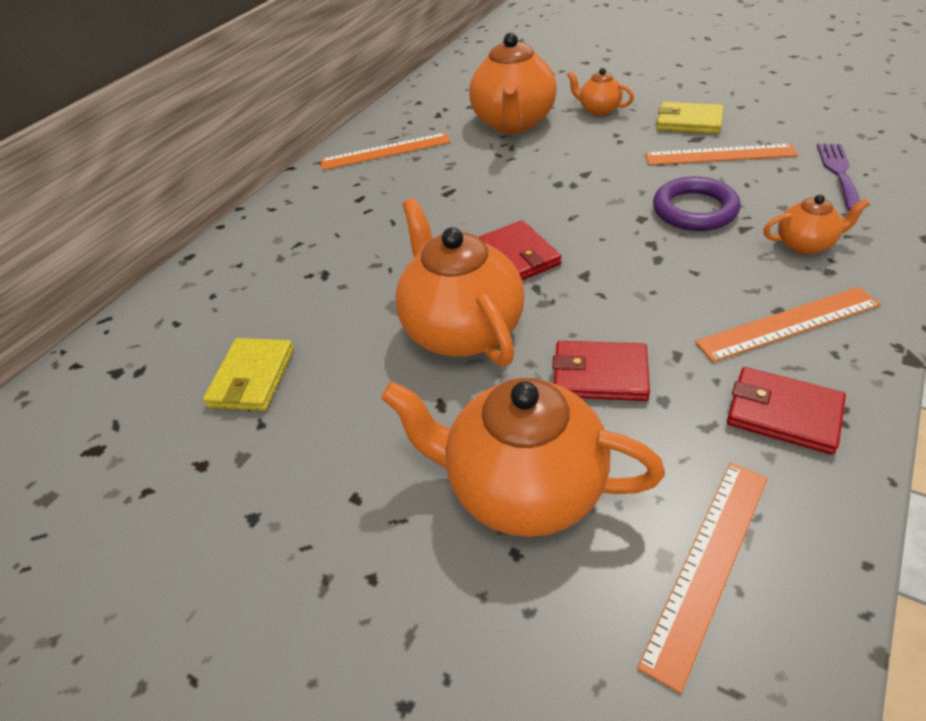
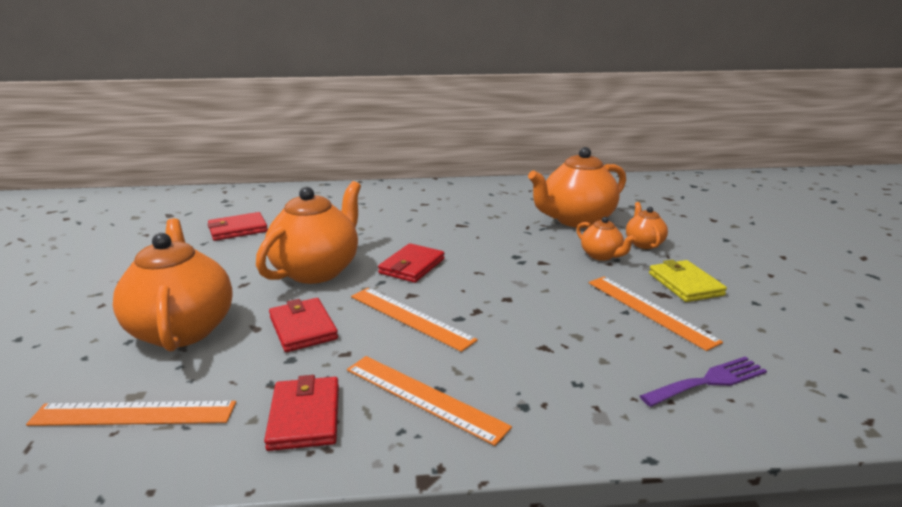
camera: 50 degrees right, 20 degrees down
yellow wallet [203,338,294,411] -> red wallet [207,212,268,241]
orange ruler [320,133,451,170] -> orange ruler moved to [351,288,478,352]
purple ring [653,176,741,231] -> none
orange teapot [763,195,870,254] -> orange teapot moved to [576,217,636,261]

